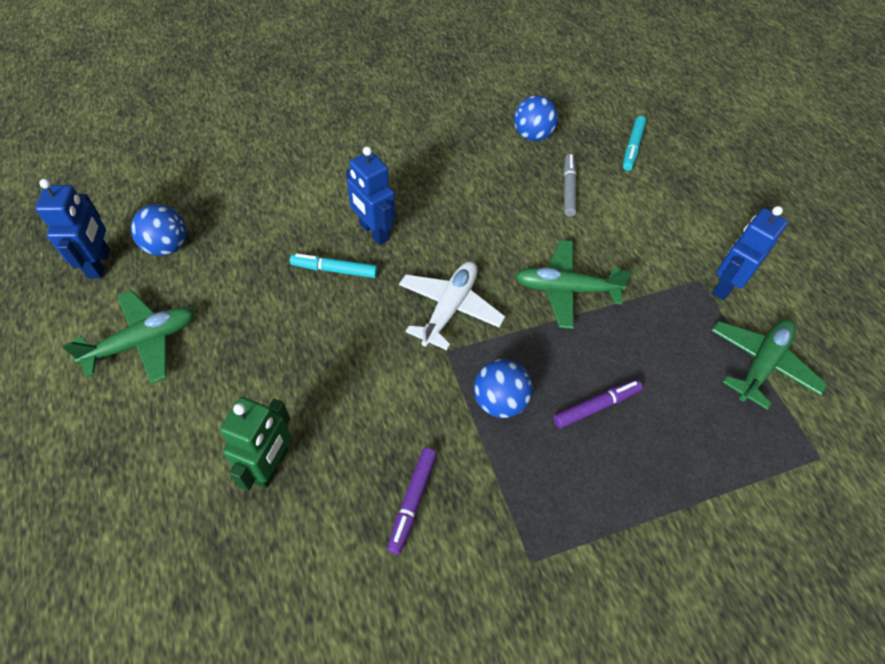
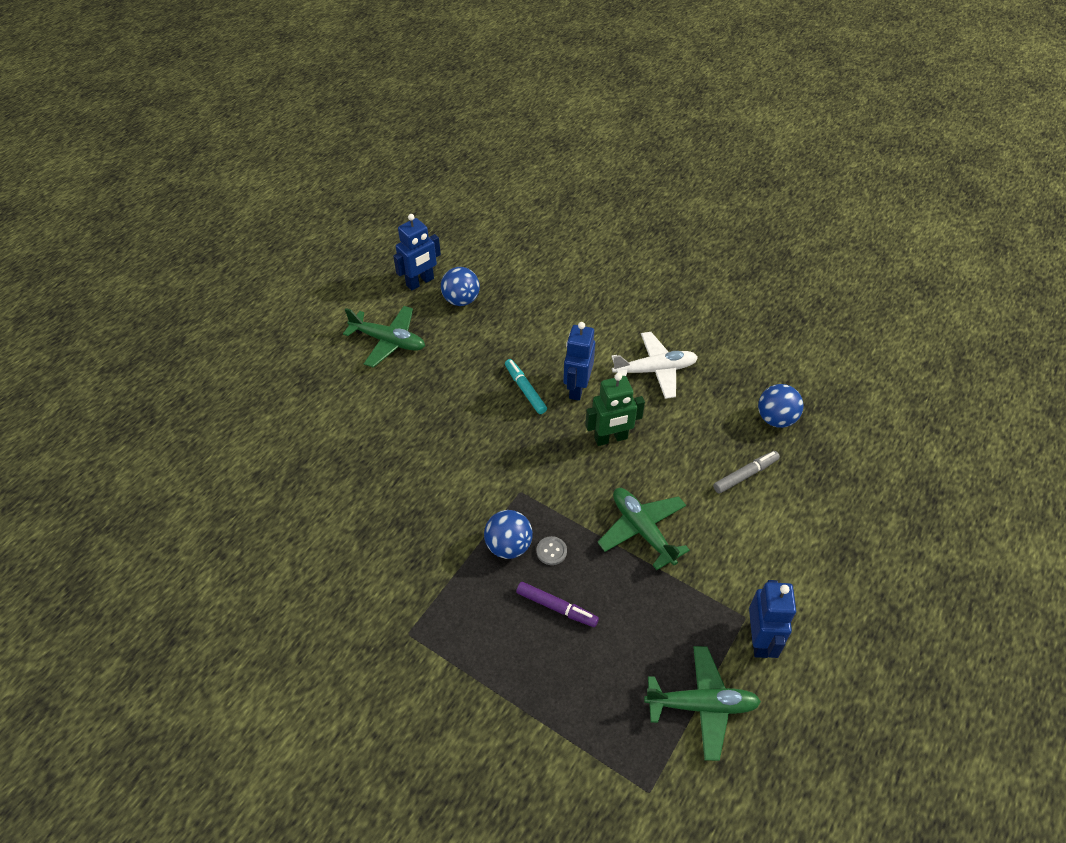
camera: 55 degrees right, 5 degrees down
green robot [220,397,291,491] -> green robot moved to [585,373,645,446]
purple marker [387,448,437,554] -> none
white plane [399,261,505,350] -> white plane moved to [611,332,698,399]
turquoise marker [623,116,646,171] -> none
blue robot [712,206,788,300] -> blue robot turned 90 degrees clockwise [749,580,796,658]
none -> grey button [536,536,567,565]

